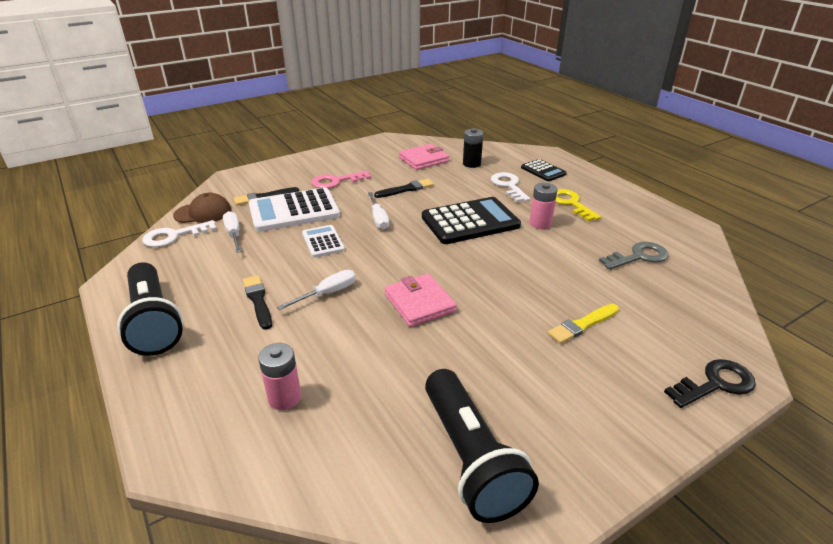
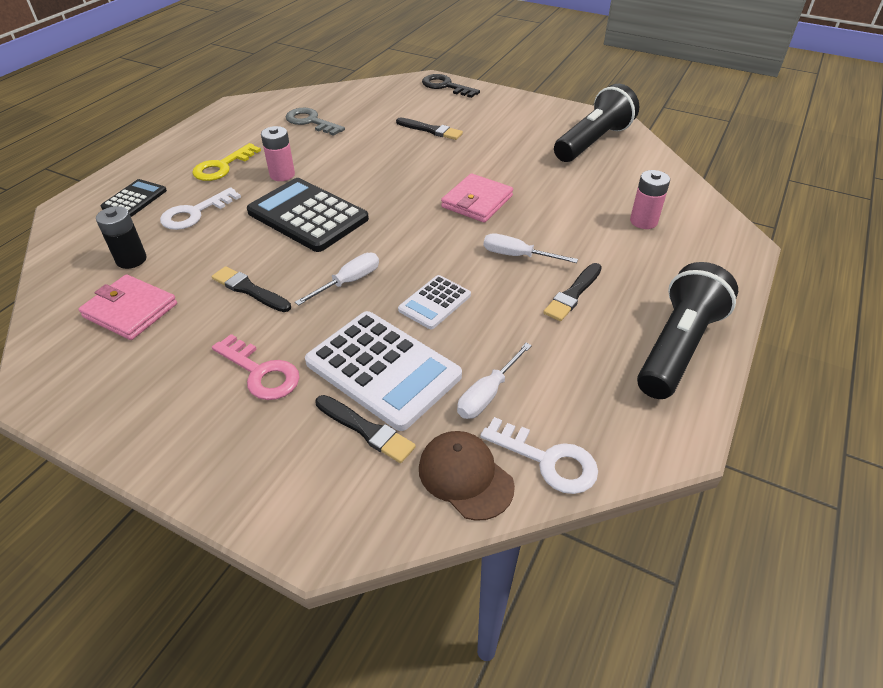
camera: 120 degrees left, 10 degrees up
yellow brush [548,304,619,344] -> black brush [396,117,463,140]

